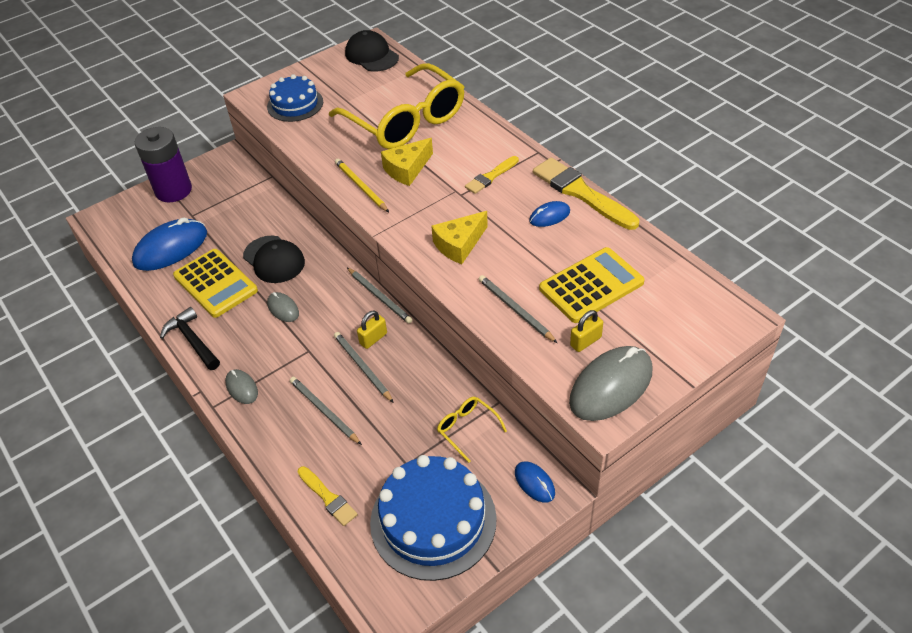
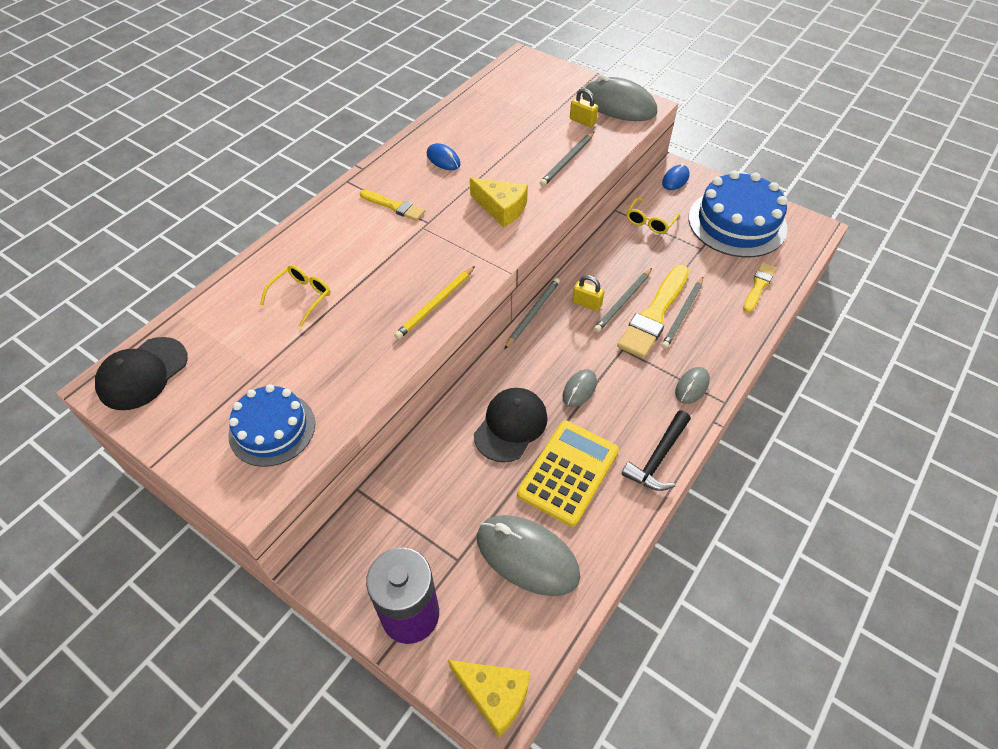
camera: 110 degrees left, 5 degrees up
blue mouse [132,217,207,271] -> grey mouse [477,515,580,596]
yellow glasses [329,63,464,149] -> yellow glasses [260,265,331,327], size x0.40
yellow cheese [381,138,433,186] -> yellow cheese moved to [448,660,531,738]
yellow brush [533,158,639,230] -> yellow brush moved to [617,265,689,359]
yellow calculator [539,247,645,323] -> none

